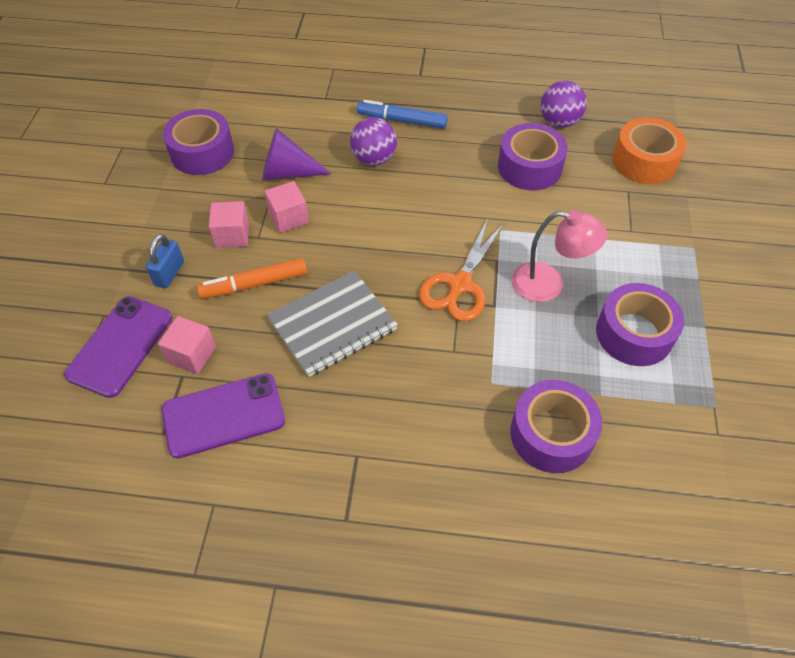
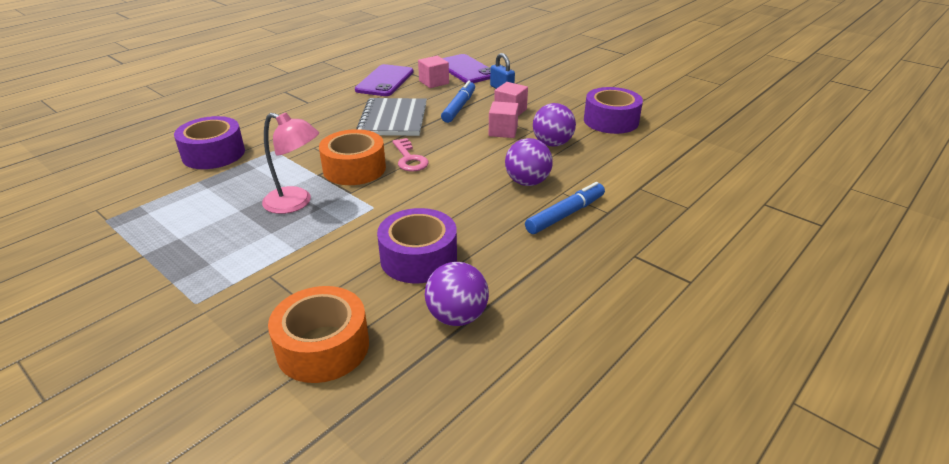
camera: 125 degrees right, 20 degrees down
orange marker [197,258,307,299] -> blue marker [441,81,475,123]
purple cone [262,128,331,180] -> purple ball [533,103,576,147]
orange scissors [419,218,505,322] -> orange tape [319,129,386,185]
pink lamp [512,210,607,302] -> pink lamp turned 120 degrees counterclockwise [262,113,319,214]
purple tape [596,283,684,366] -> none
none -> pink key [392,138,429,172]

